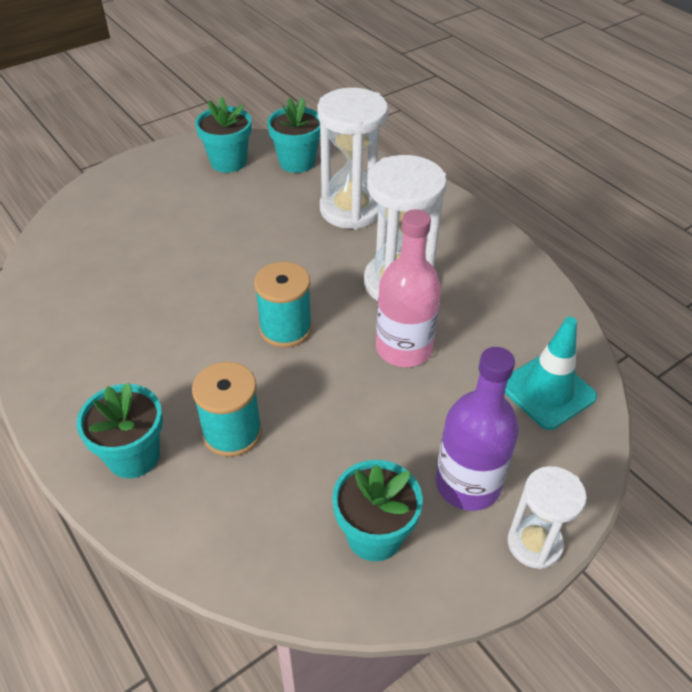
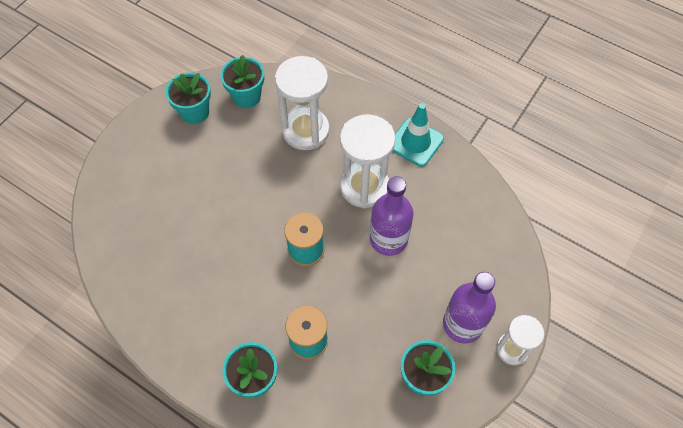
camera: 20 degrees left, 15 degrees up
pink bottle [376,209,441,367] -> purple bottle [370,176,414,256]
turquoise traffic cone [505,317,597,430] -> turquoise traffic cone moved to [393,103,444,167]

